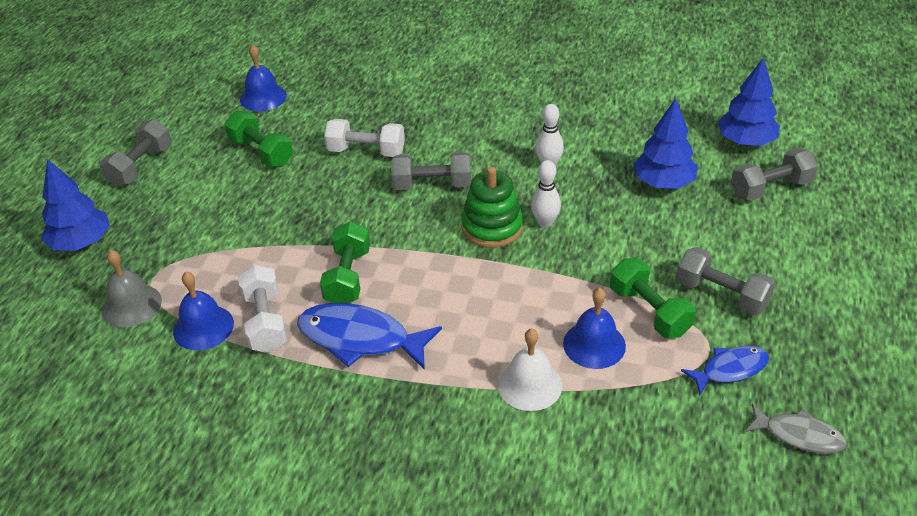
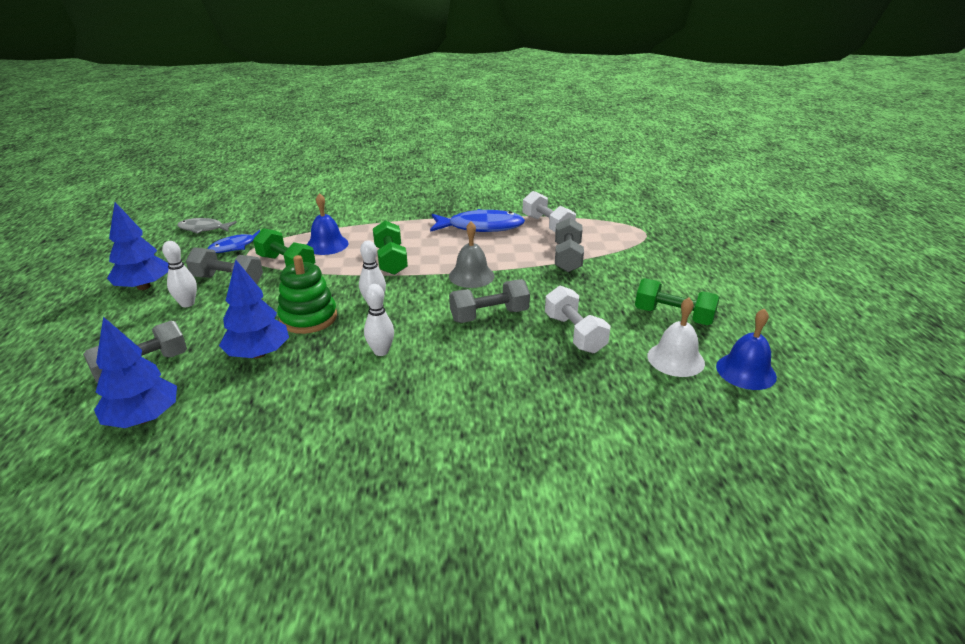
camera: 160 degrees right, 10 degrees down
blue tree [41,159,110,251] -> blue tree moved to [107,202,168,290]
grey dumbbell [100,119,172,187] -> grey dumbbell moved to [555,218,584,272]
grey bell [102,250,162,328] -> grey bell moved to [449,221,495,288]
blue bell [173,272,234,350] -> none
green dumbbell [320,221,370,303] -> green dumbbell moved to [373,220,408,275]
white dumbbell [324,119,405,157] -> white dumbbell turned 75 degrees clockwise [545,286,610,353]
green stacking toy [461,167,523,248] -> green stacking toy moved to [277,255,337,334]
white bell [498,328,562,411] -> white bell moved to [647,298,705,377]
none -> white bowling pin [162,241,197,307]

